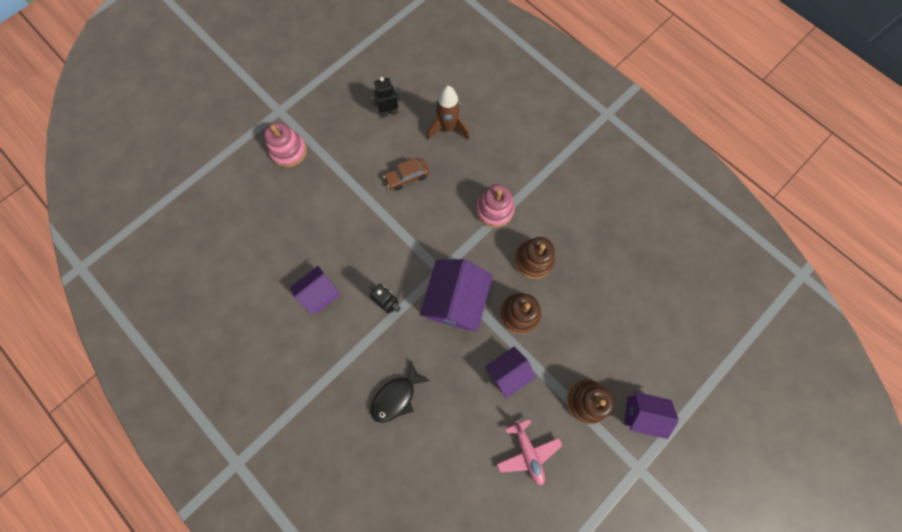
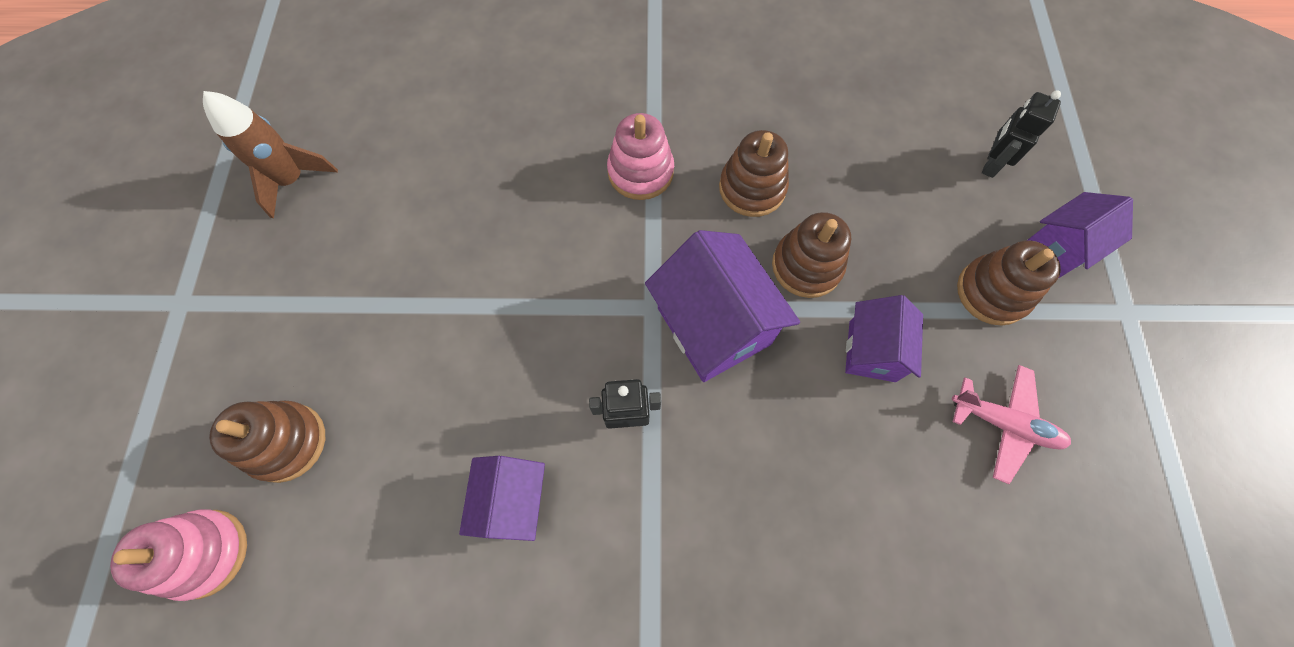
camera: 45 degrees left, 5 degrees down
pink stacking toy [264,122,307,167] -> pink stacking toy moved to [110,509,247,601]
black robot [369,77,402,118] -> black robot moved to [982,90,1061,178]
black fish [370,361,431,423] -> none
brown car [383,158,429,190] -> none
brown rocket [427,86,470,140] -> brown rocket moved to [203,91,338,218]
none -> brown stacking toy [209,401,325,483]

